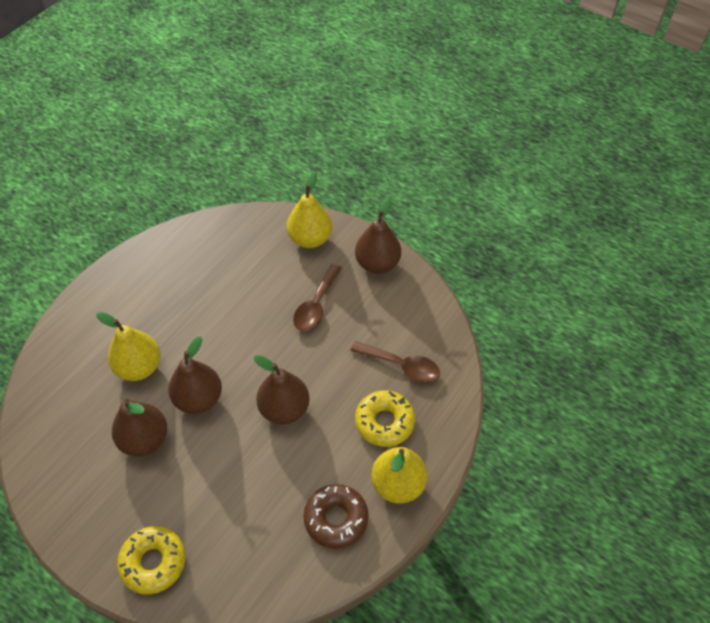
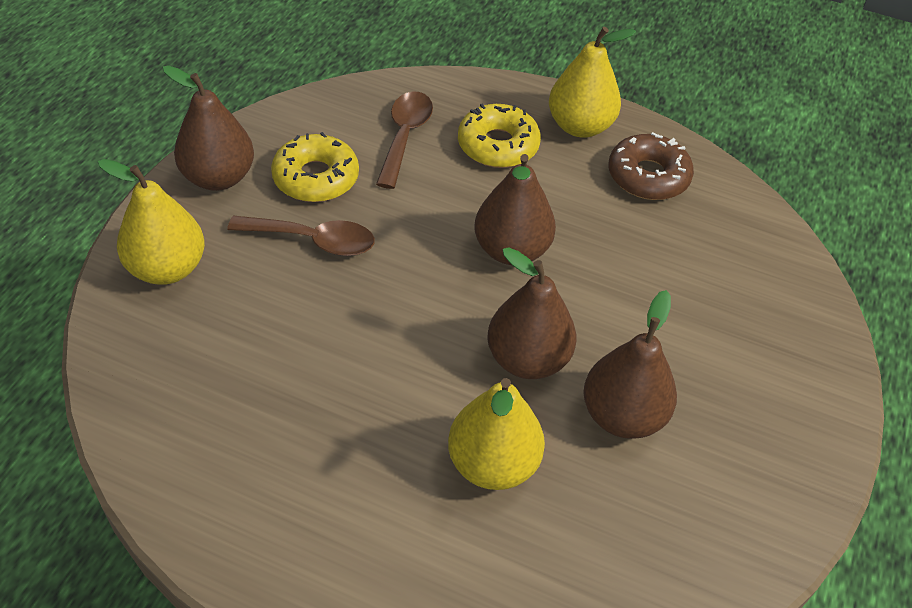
camera: 105 degrees left, 5 degrees down
yellow donut [117,526,186,595] -> yellow donut moved to [271,132,359,202]

